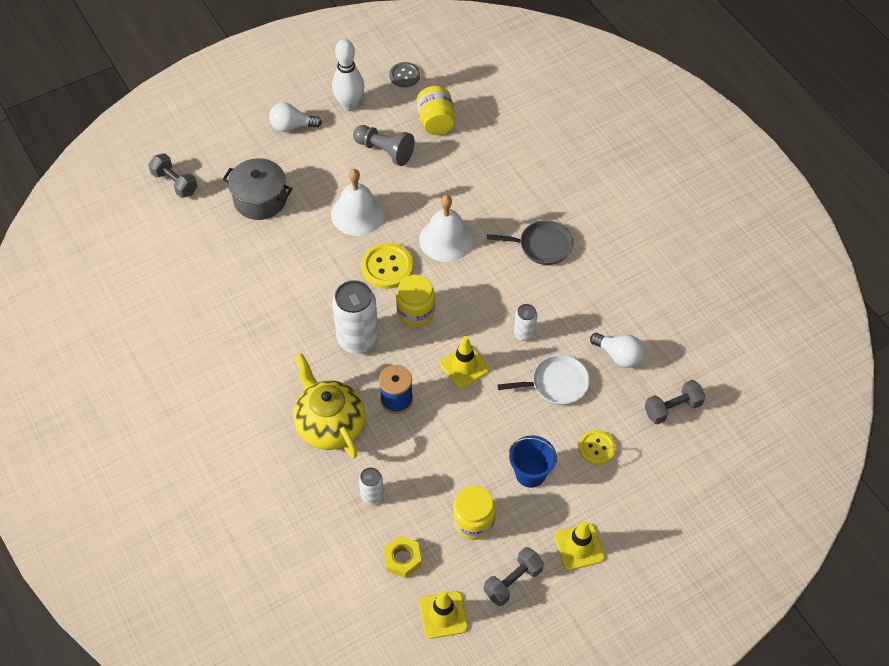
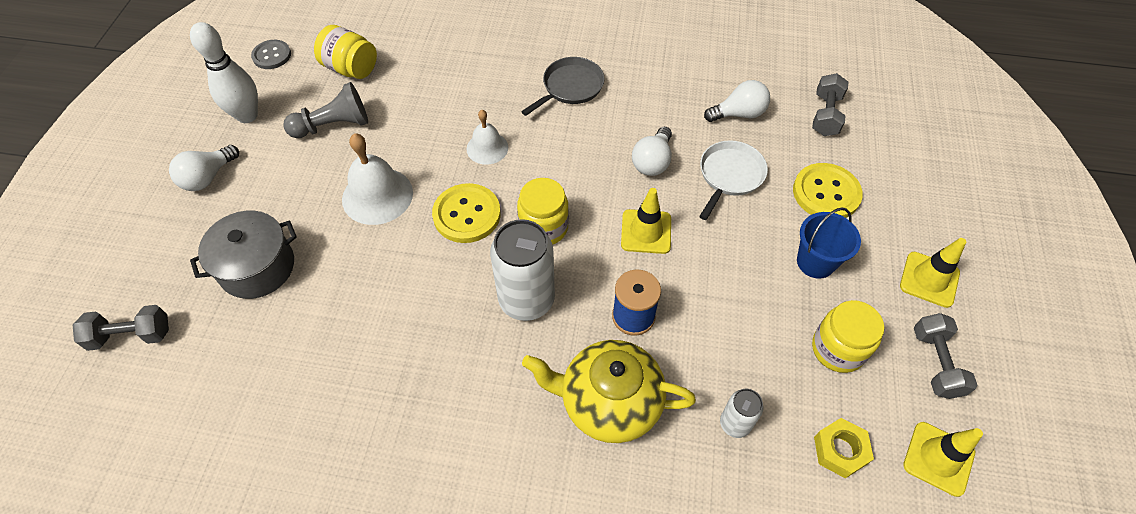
camera: 50 degrees left, 0 degrees up
white bell [419,195,474,262] -> white bell [466,110,508,165], size x0.62
white can [514,304,538,341] -> white light bulb [632,127,672,176]
yellow button [578,430,616,465] -> yellow button [793,163,863,218], size x1.53

